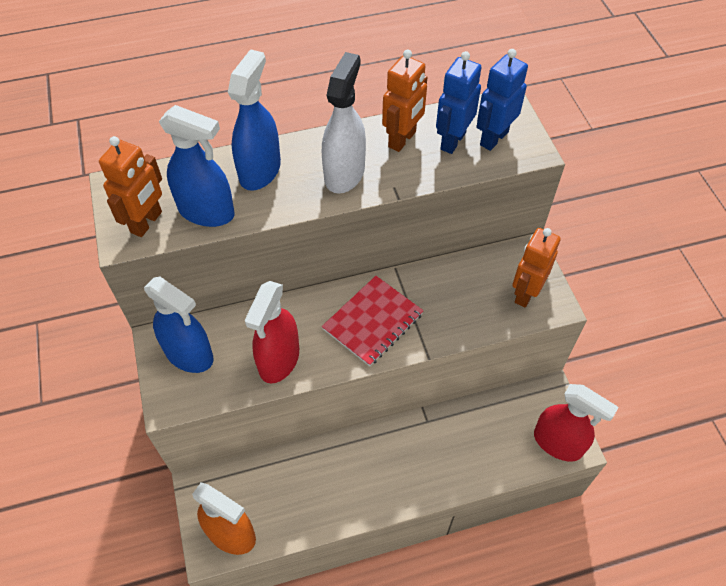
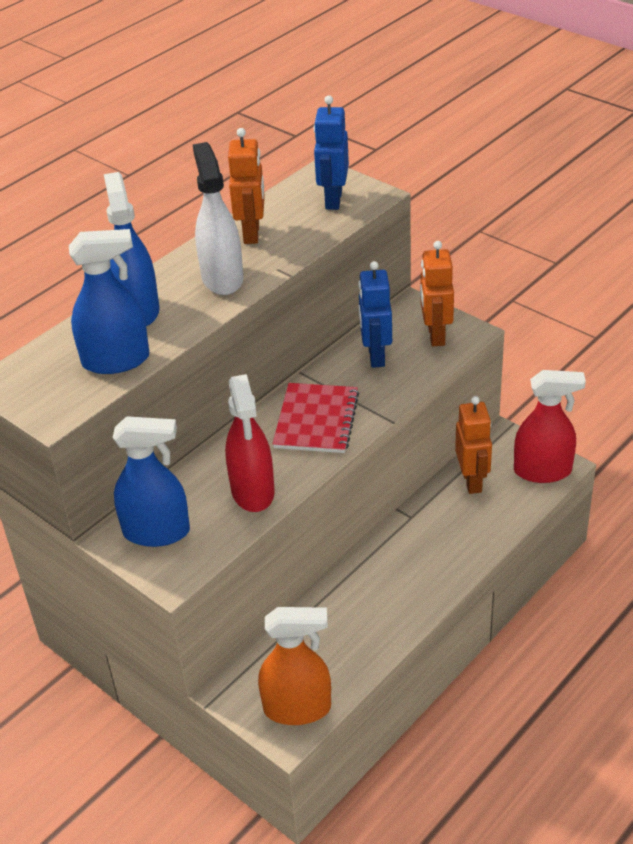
camera: 30 degrees left, 15 degrees down
orange robot [99,136,162,237] -> orange robot moved to [455,396,492,494]
blue robot [436,51,482,154] -> blue robot moved to [358,261,392,368]

